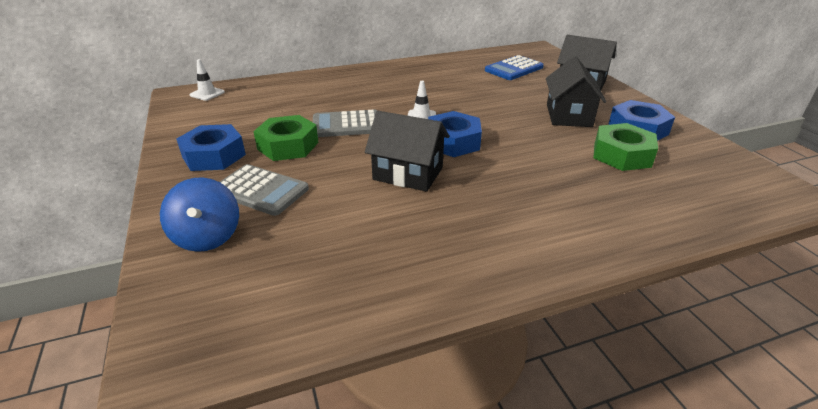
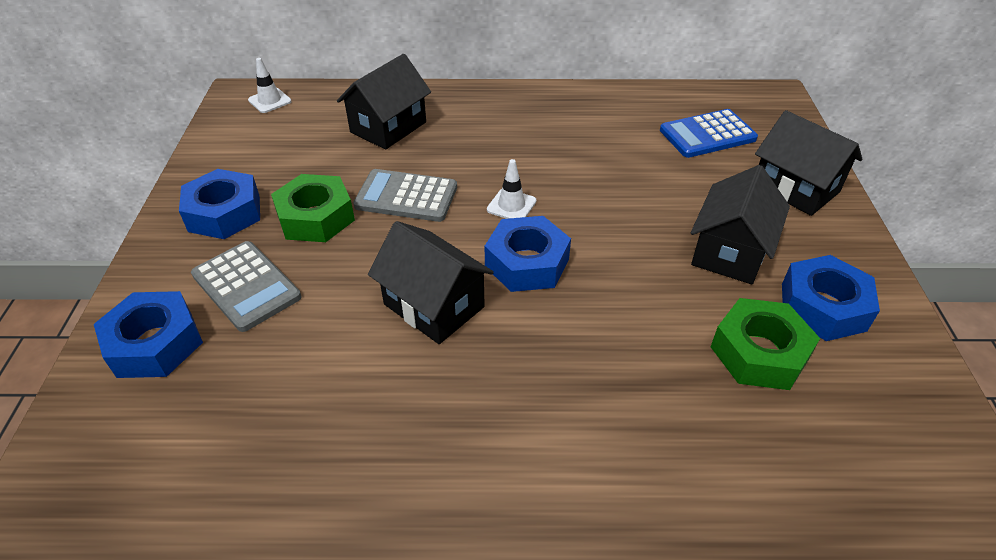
camera: 20 degrees right, 10 degrees up
blue spinning top [160,177,239,252] -> blue nut [94,291,203,378]
none -> black house [337,54,431,150]

